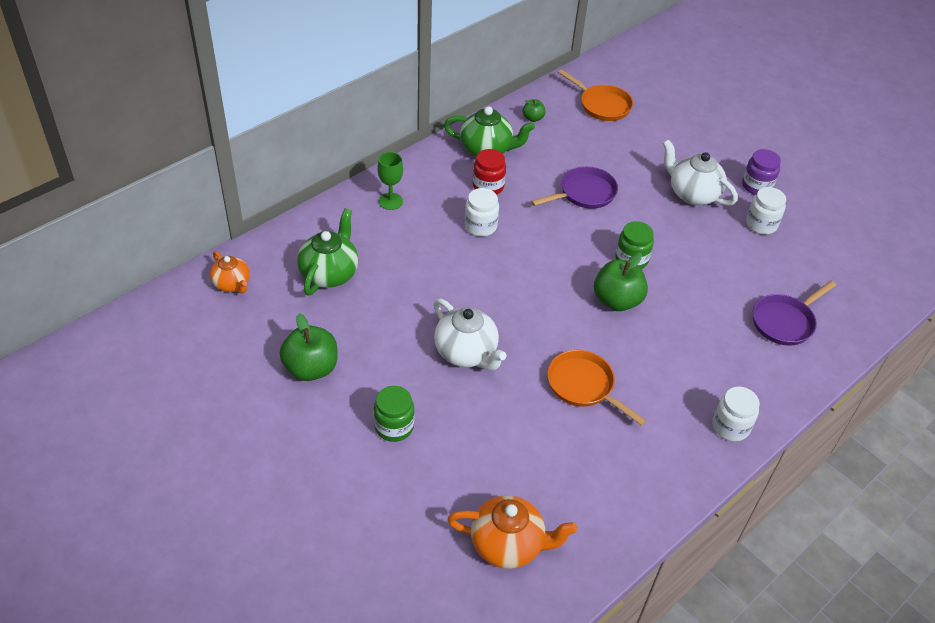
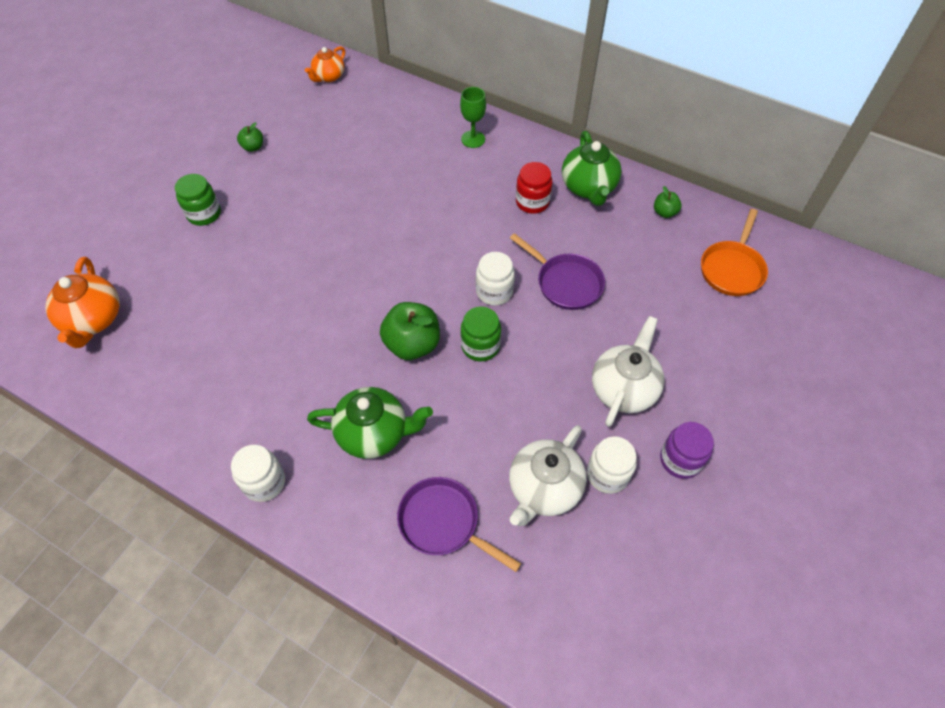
camera: 75 degrees right, 10 degrees up
green apple [279,313,337,381] -> green apple [237,122,263,152], size x0.51
green teapot [297,208,358,295] -> green teapot moved to [307,387,433,459]
white teapot [434,299,507,371] -> white teapot moved to [509,425,587,526]
white jar [464,188,499,237] -> white jar moved to [476,252,515,306]
orange pan [547,350,647,426] -> none

